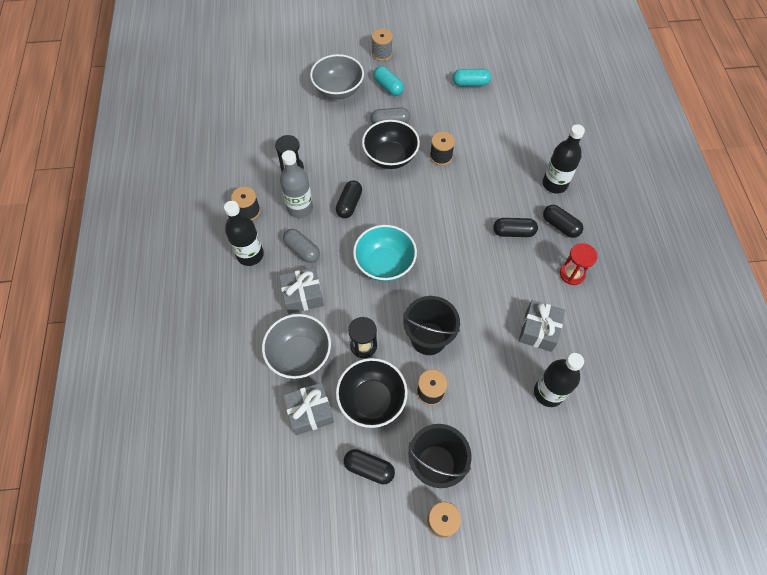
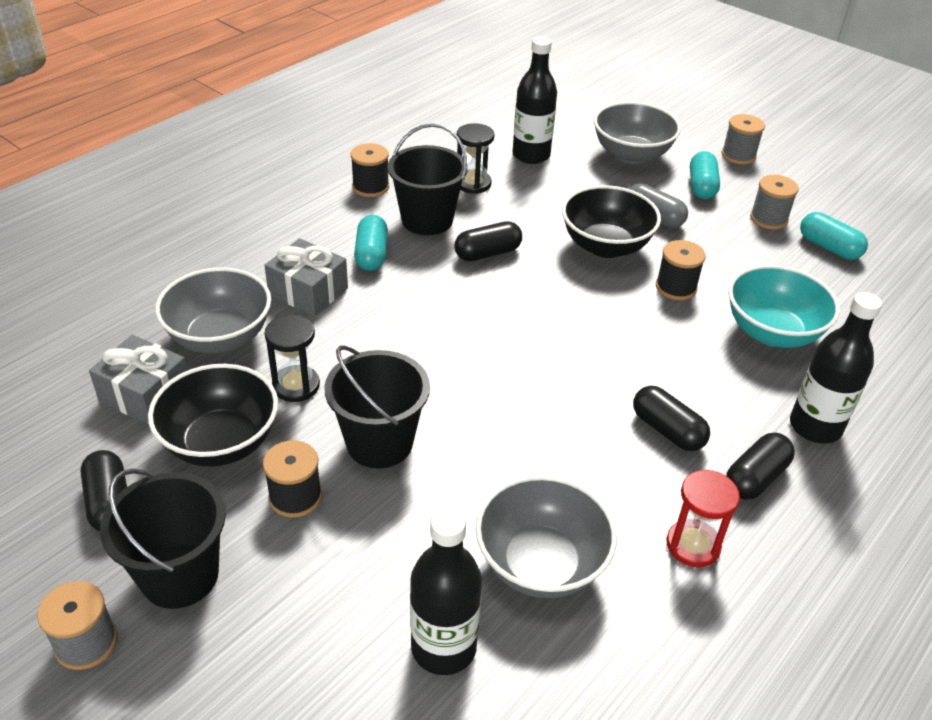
camera: 45 degrees right, 20 degrees down
black bottle [224,201,264,266] -> black bottle moved to [512,37,557,164]
grey bottle [280,150,313,218] -> black bucket [388,123,468,235]
grey capsule [283,229,320,263] -> turquoise capsule [354,215,388,271]
turquoise bowl [353,225,417,282] -> turquoise bowl moved to [728,265,840,348]
grey gift [519,300,565,352] -> grey bowl [476,475,617,598]
black capsule [543,205,583,238] -> black capsule turned 45 degrees clockwise [726,433,795,500]
none -> grey spool [750,175,799,229]

